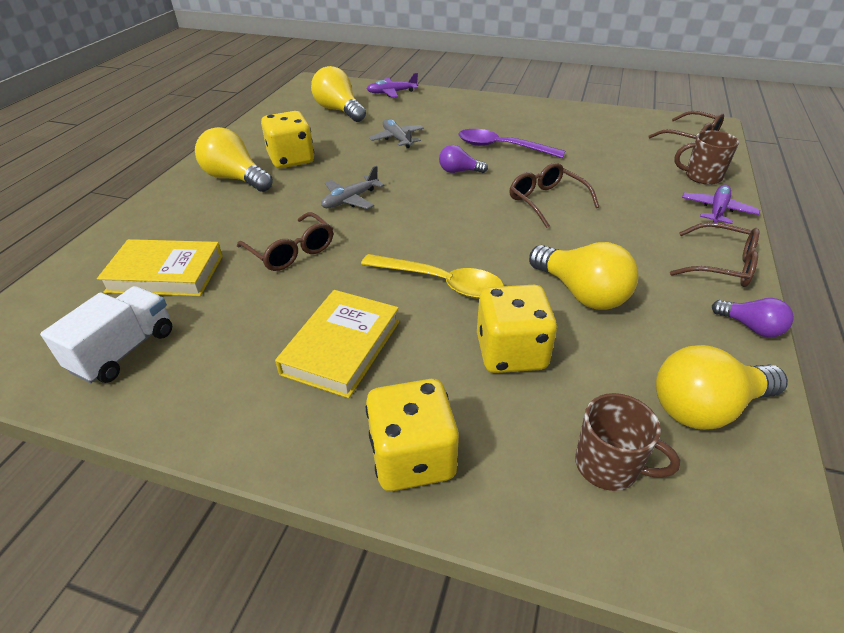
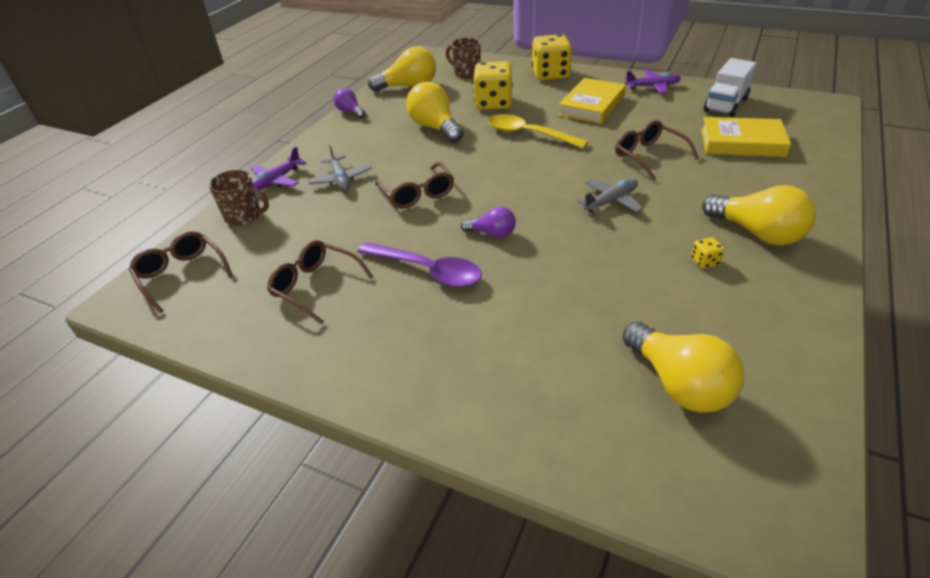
camera: 170 degrees left, 0 degrees up
yellow dice [261,111,314,168] -> yellow dice [691,237,725,269], size x0.42
purple plane [367,73,418,98] -> purple plane moved to [625,70,681,94]
grey plane [369,119,424,148] -> grey plane moved to [307,145,372,191]
brown glasses [670,222,759,287] -> brown glasses moved to [267,240,373,325]

